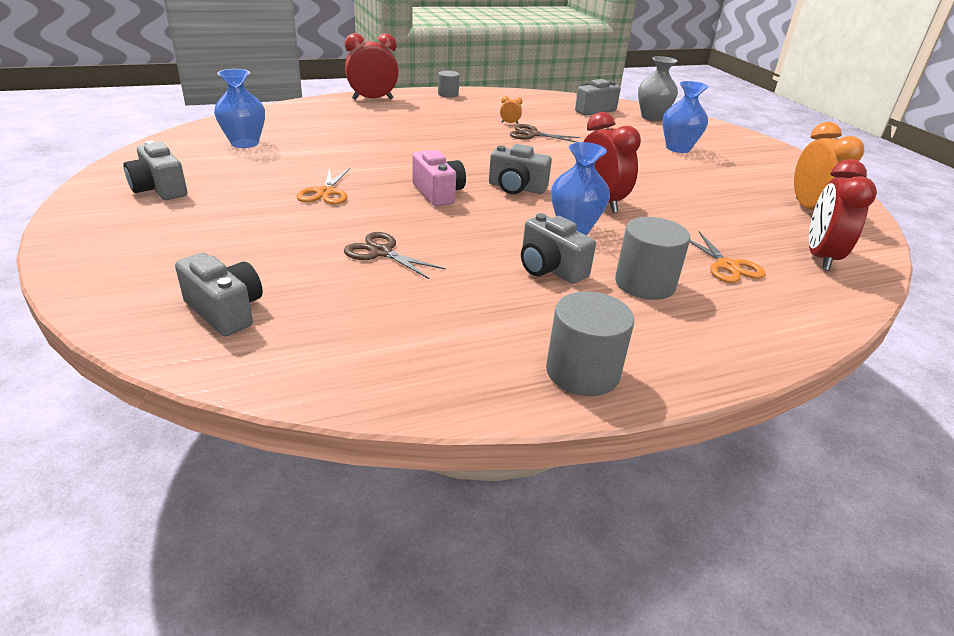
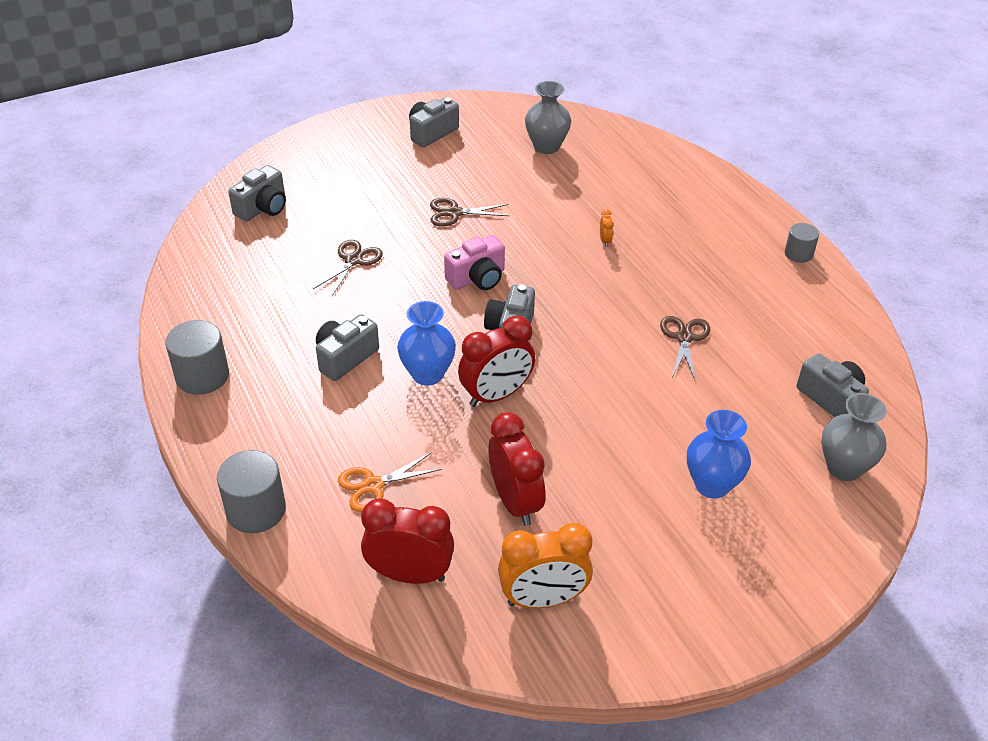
camera: 85 degrees right, 10 degrees up
blue vase [214,69,265,148] -> grey vase [525,81,571,154]
orange scissors [297,167,350,205] -> brown scissors [430,198,510,227]
red clock [345,33,399,100] -> red clock moved to [489,412,545,526]
orange clock [500,96,523,124] -> orange clock moved to [600,209,614,247]
grey cylinder [615,217,690,300] -> grey cylinder moved to [217,450,286,533]

